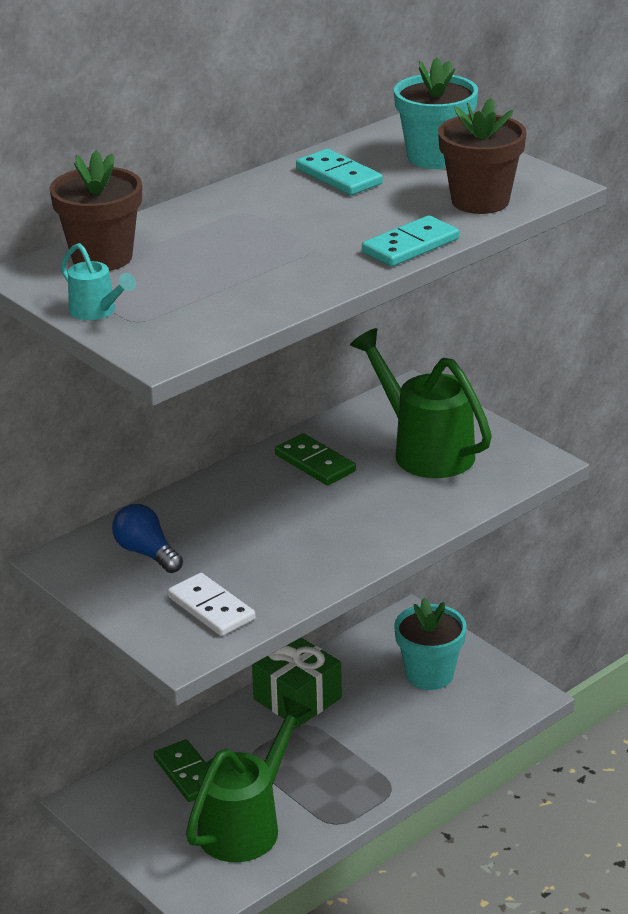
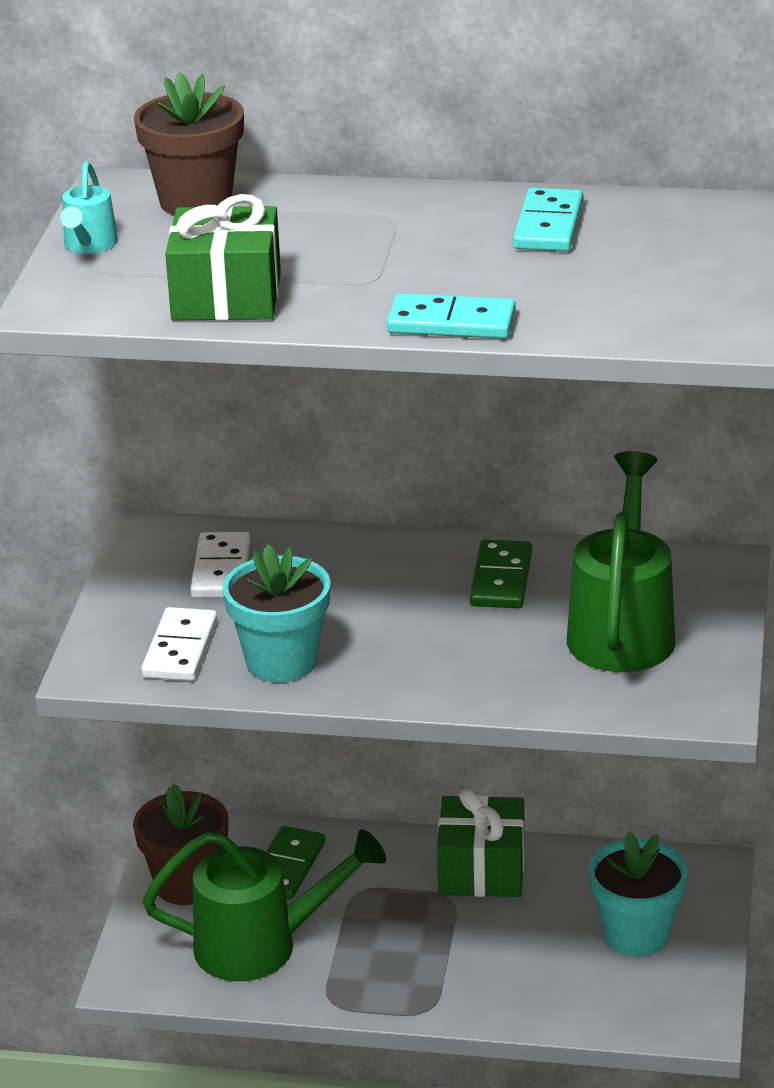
camera: 50 degrees right, 0 degrees up
blue light bulb [112,504,183,573] -> white domino [190,532,251,598]
turquoise flower pot [394,57,478,169] -> turquoise flower pot moved to [222,544,331,682]
brown flower pot [438,98,527,214] -> brown flower pot moved to [133,783,228,905]
none -> green gift [165,194,281,321]

